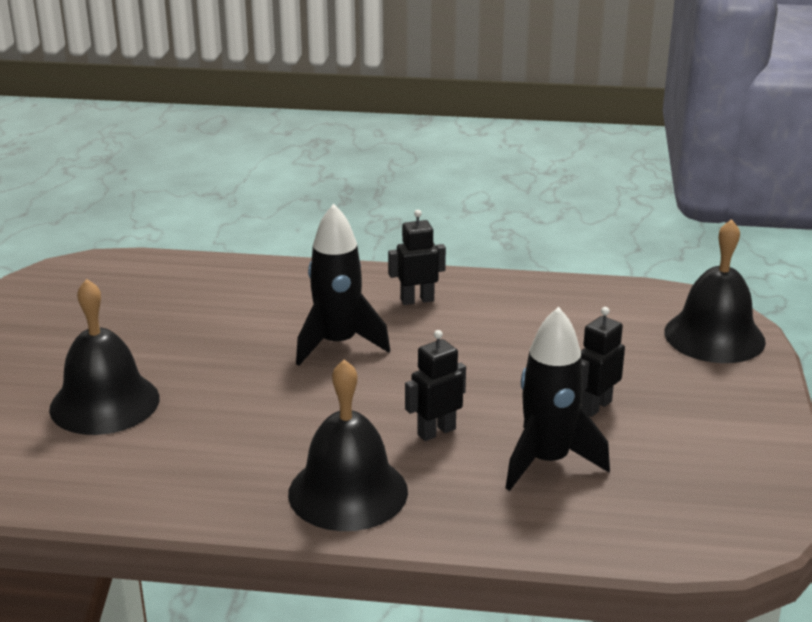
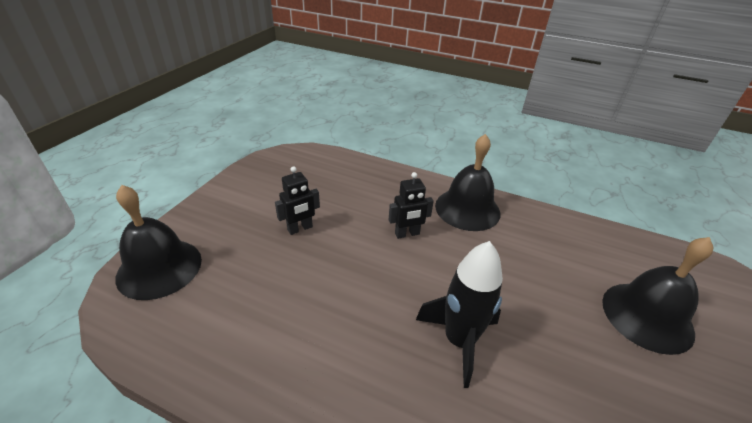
camera: 165 degrees left, 10 degrees up
black robot [388,210,446,305] -> none
black rocket [505,307,610,491] -> none

